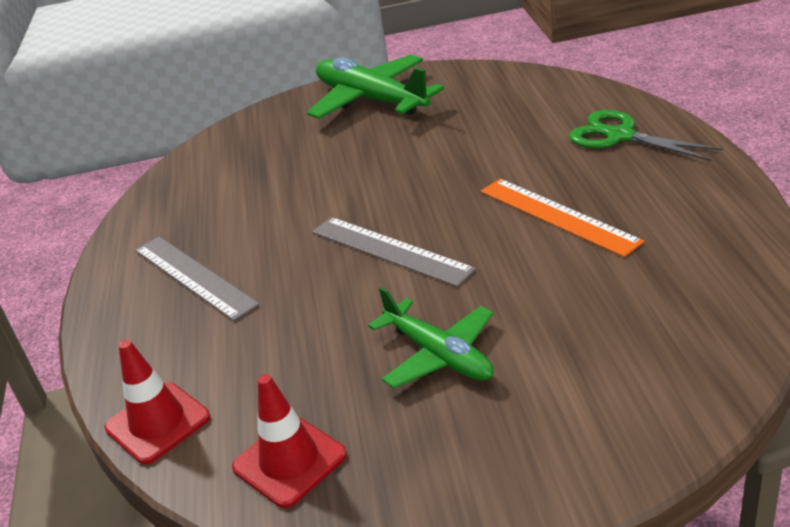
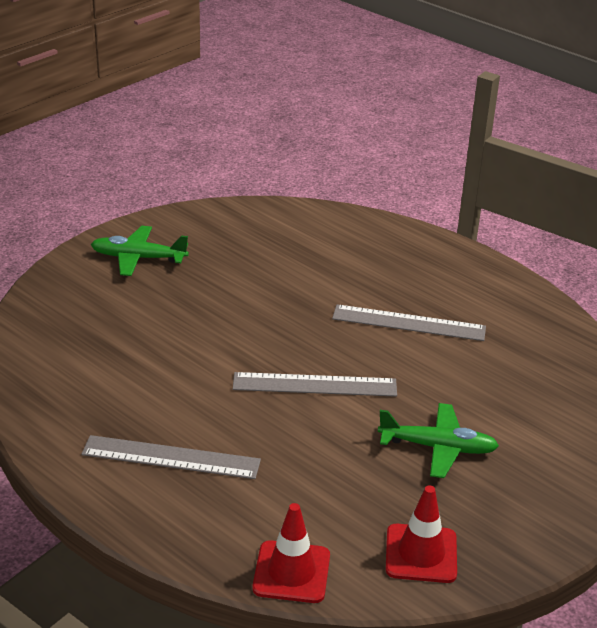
camera: 45 degrees left, 0 degrees up
green plane [307,55,444,119] -> green plane [91,226,189,276], size x0.63
orange ruler [481,179,644,257] -> grey ruler [332,304,486,341]
green scissors [569,110,723,161] -> none

